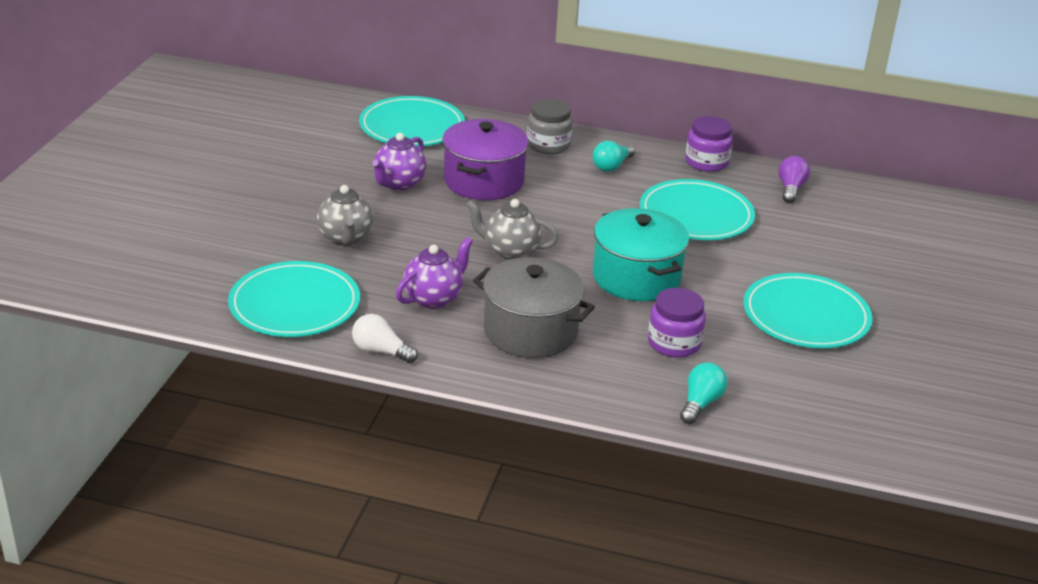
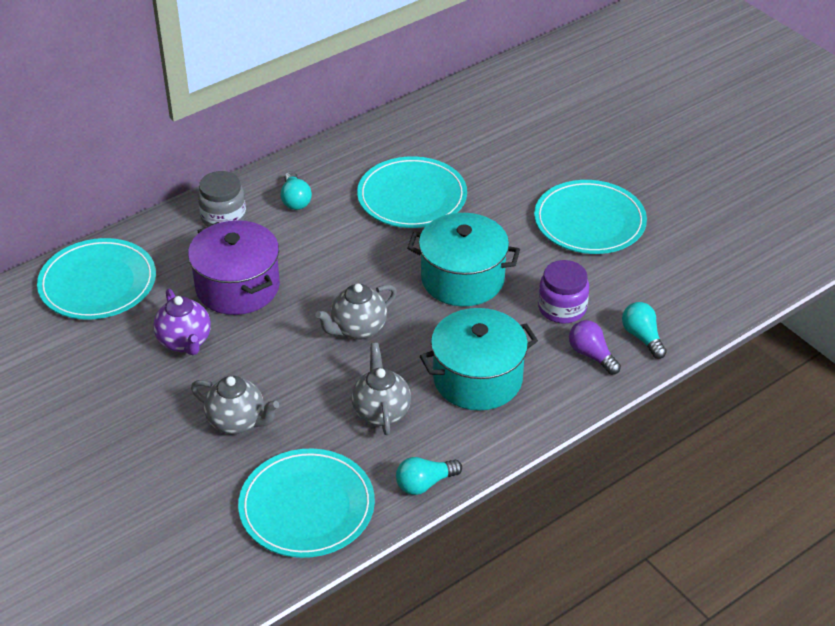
camera: 50 degrees left, 10 degrees up
white light bulb [352,314,418,363] -> turquoise light bulb [396,457,462,495]
purple teapot [396,237,473,309] -> grey teapot [352,343,411,435]
grey pot [473,257,595,358] -> turquoise pot [420,308,538,410]
purple jar [685,116,733,172] -> none
purple light bulb [779,156,810,203] -> purple light bulb moved to [569,320,621,375]

